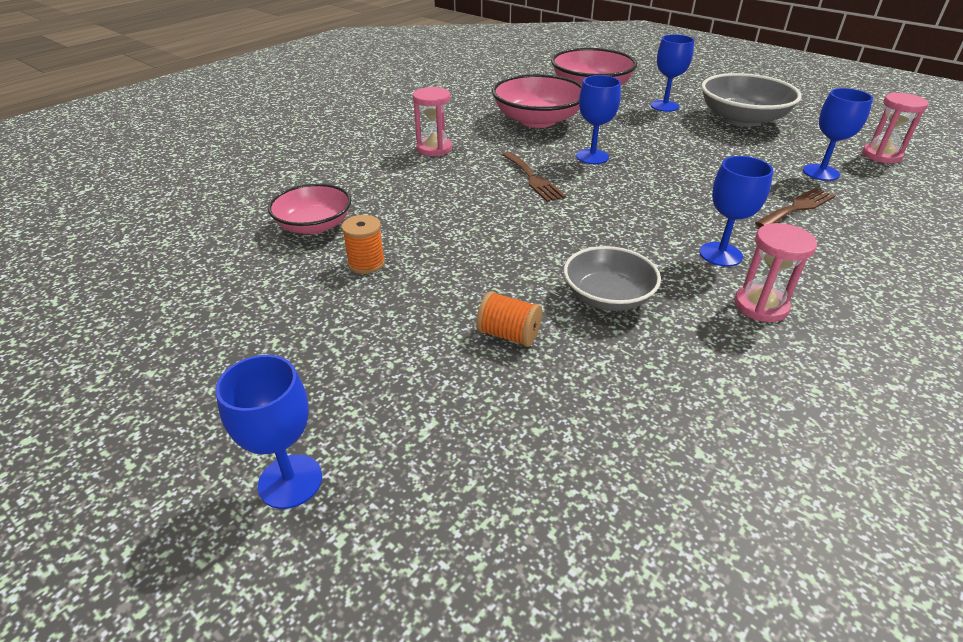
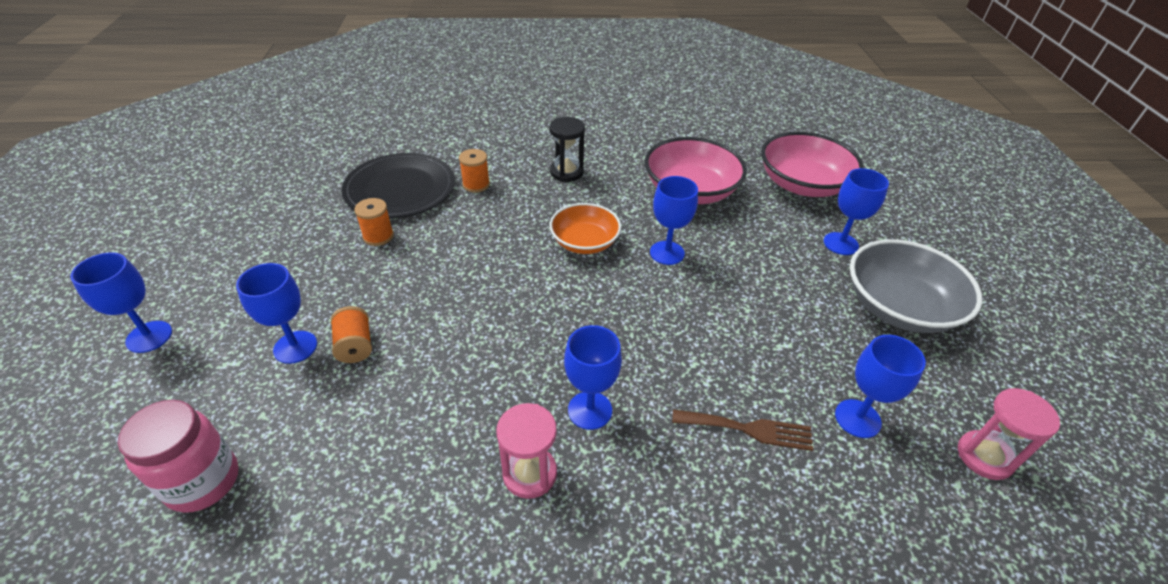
camera: 45 degrees right, 5 degrees up
pink bowl [268,184,351,234] -> black plate [341,153,455,218]
pink hourglass [413,87,452,156] -> black hourglass [549,117,585,182]
brown fork [502,152,566,202] -> orange bowl [549,203,621,254]
grey bowl [564,246,661,311] -> none
none -> pink jar [118,400,239,513]
none -> blue goblet [236,263,317,364]
none -> orange spool [459,149,490,193]

